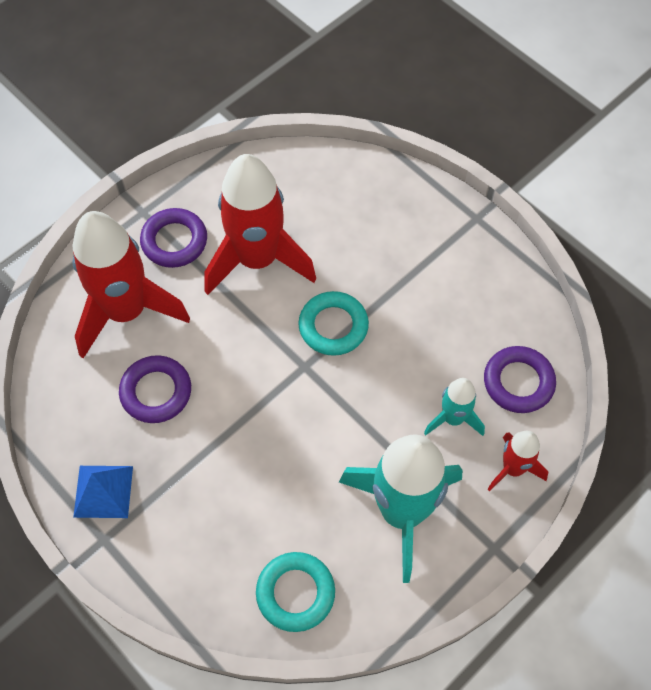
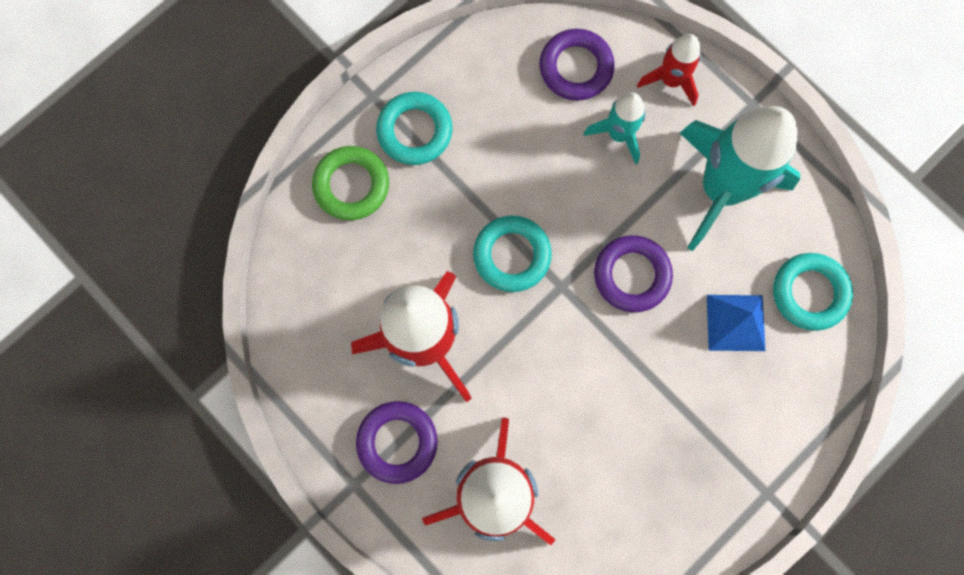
camera: 90 degrees left, 15 degrees up
blue pyramid [73,466,133,518] -> blue pyramid moved to [707,295,765,351]
purple ring [119,355,191,423] -> purple ring moved to [594,235,673,312]
none -> green ring [312,146,389,220]
none -> turquoise ring [376,92,452,165]

